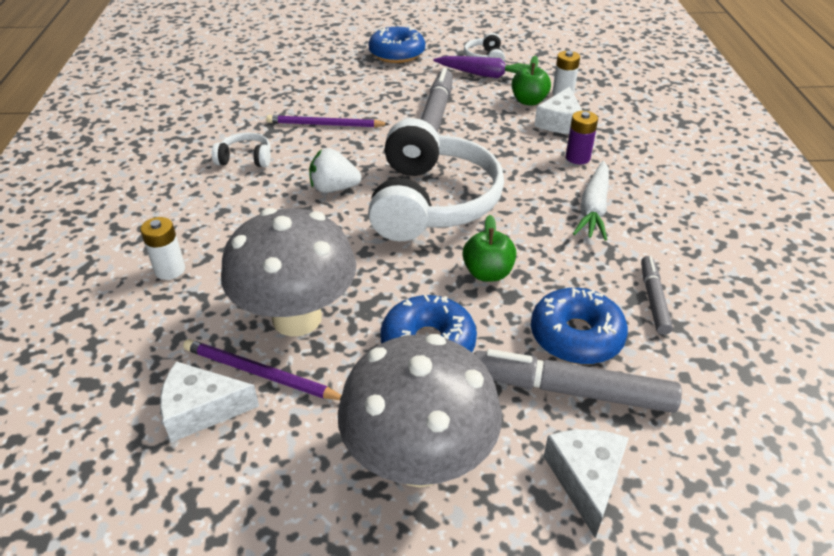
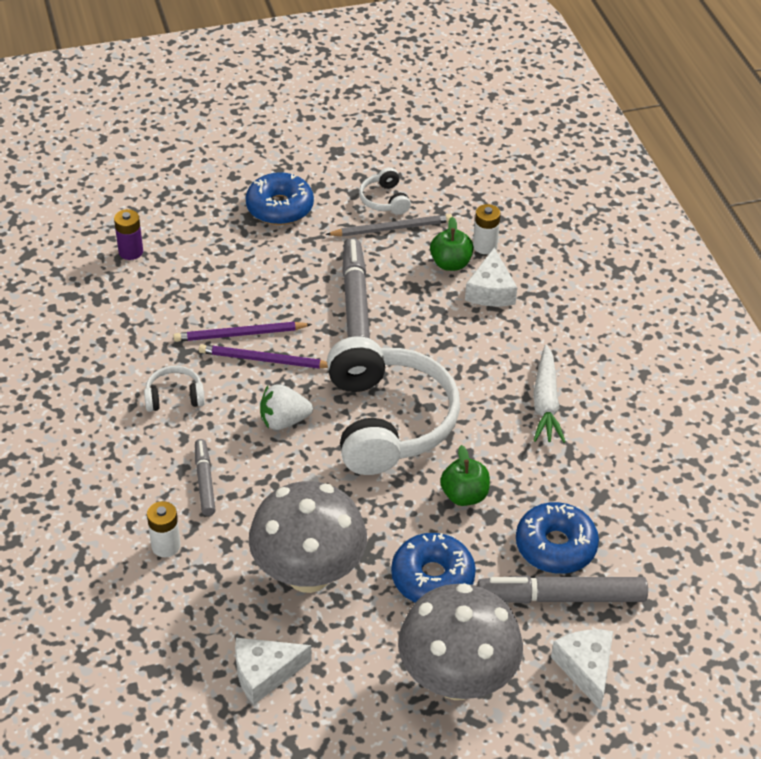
camera: 15 degrees left, 5 degrees up
purple pencil [183,339,342,400] -> purple pencil moved to [199,344,328,369]
purple carrot [433,56,530,78] -> grey pencil [326,214,452,237]
purple battery [566,111,598,164] -> purple battery moved to [114,209,143,260]
grey marker [641,256,673,335] -> grey marker moved to [195,439,215,516]

